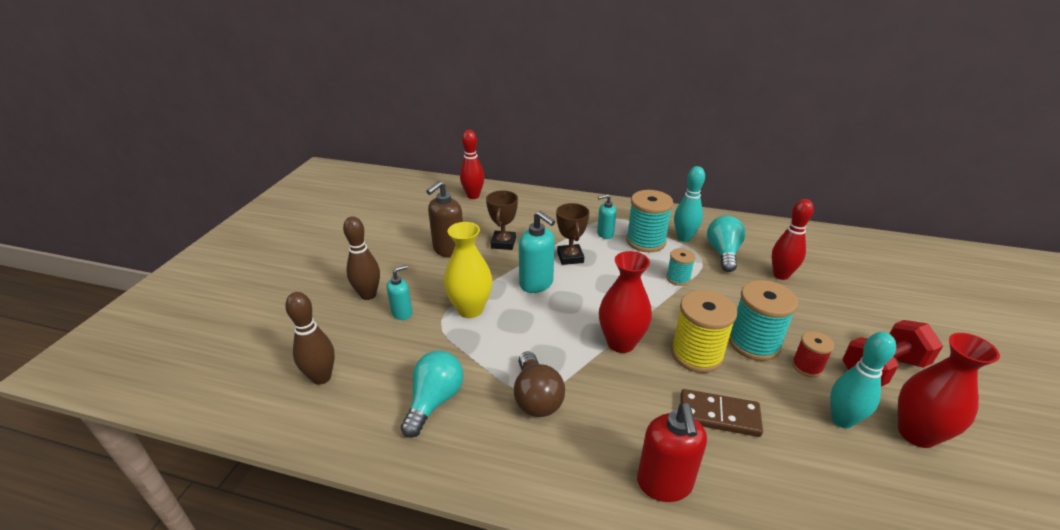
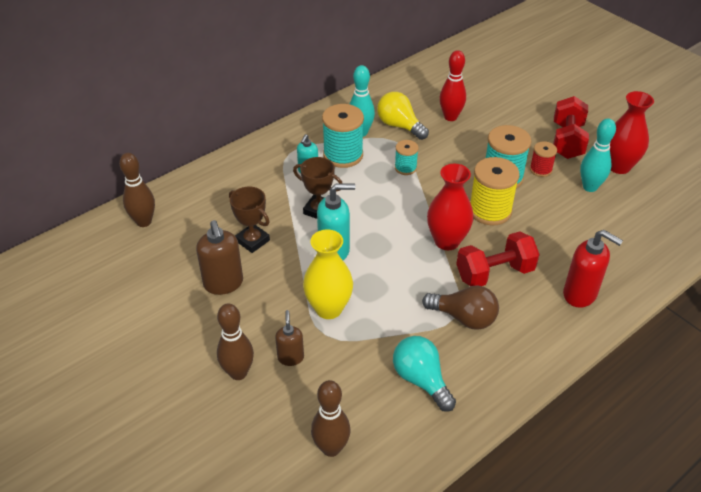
camera: 55 degrees left, 10 degrees up
turquoise soap dispenser [387,265,412,320] -> brown soap dispenser [275,310,304,366]
red bowling pin [460,130,484,199] -> brown bowling pin [119,153,155,227]
brown domino [680,389,763,437] -> none
turquoise light bulb [707,216,745,272] -> yellow light bulb [377,92,429,140]
none -> red dumbbell [456,231,540,286]

